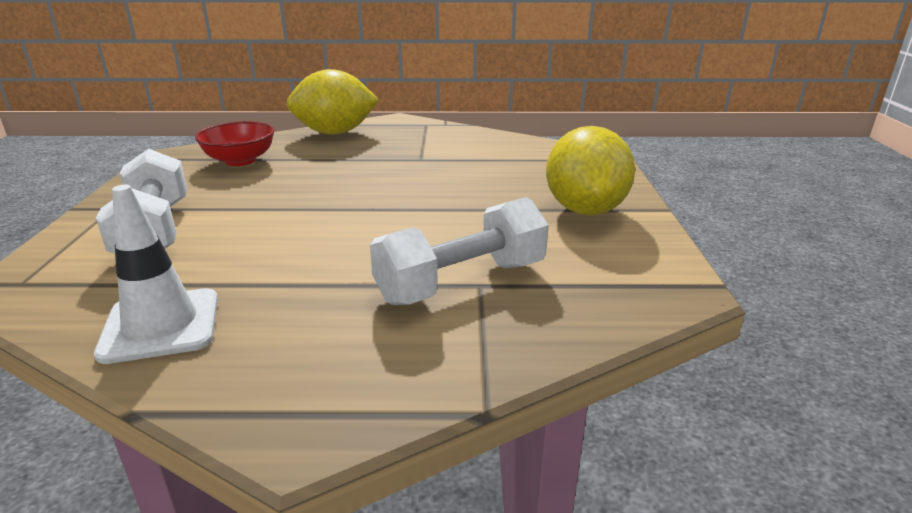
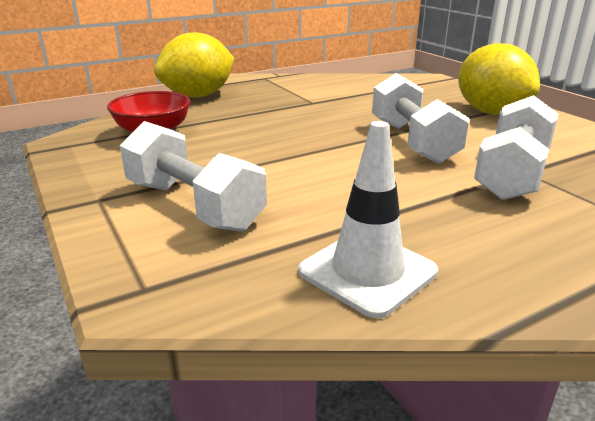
camera: 30 degrees left, 0 degrees up
none -> white dumbbell [372,73,470,164]

